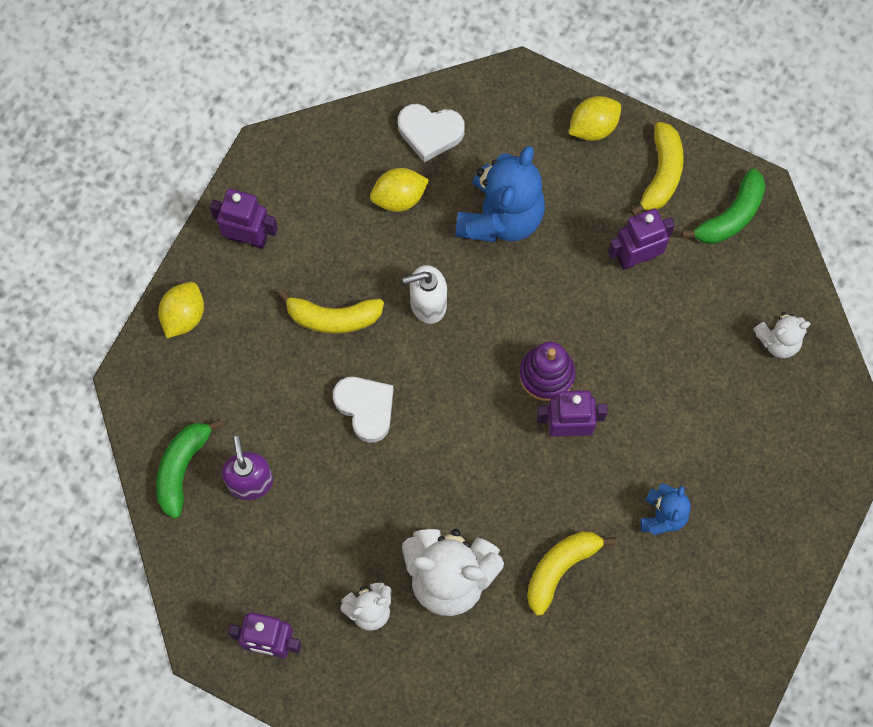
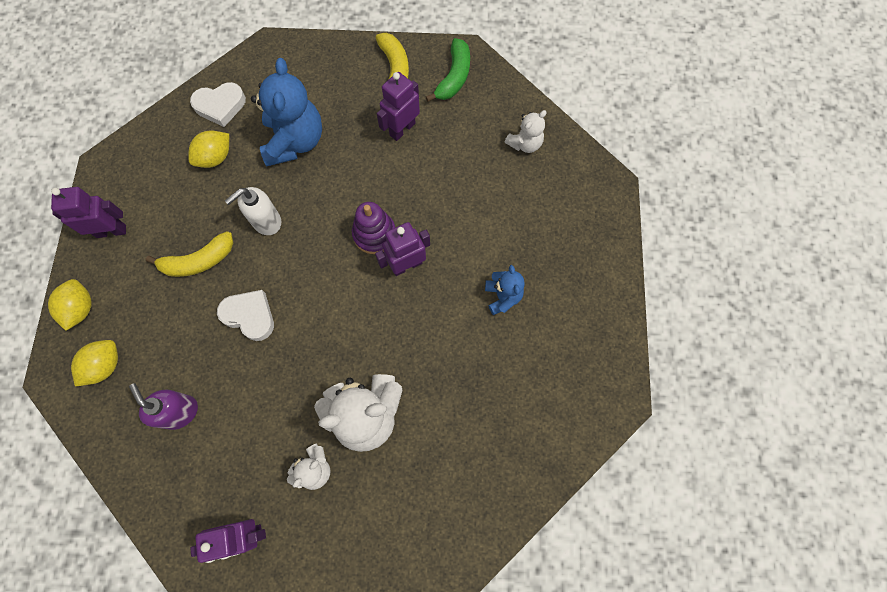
camera: 25 degrees left, 0 degrees up
green banana [156,419,223,519] -> none
yellow banana [527,532,616,615] -> none
yellow lemon [569,96,621,141] -> yellow lemon moved to [71,340,118,387]

